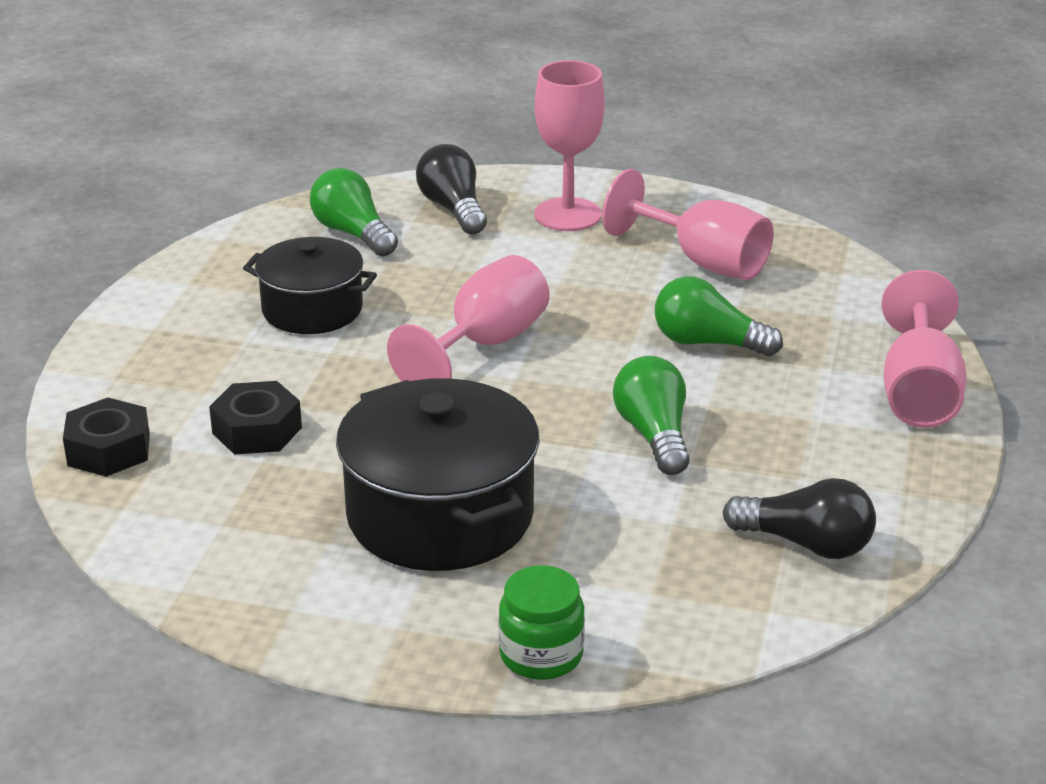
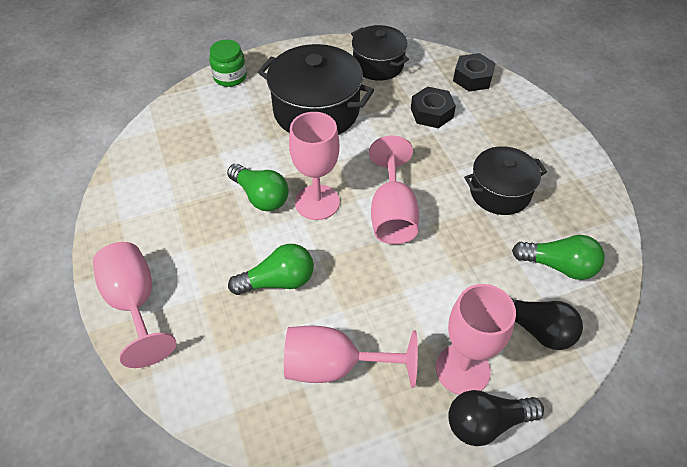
camera: 145 degrees right, 20 degrees up
black light bulb [723,478,876,559] -> black light bulb moved to [448,390,544,446]
none -> pink goblet [289,112,340,220]
none -> black pot [351,25,409,81]

